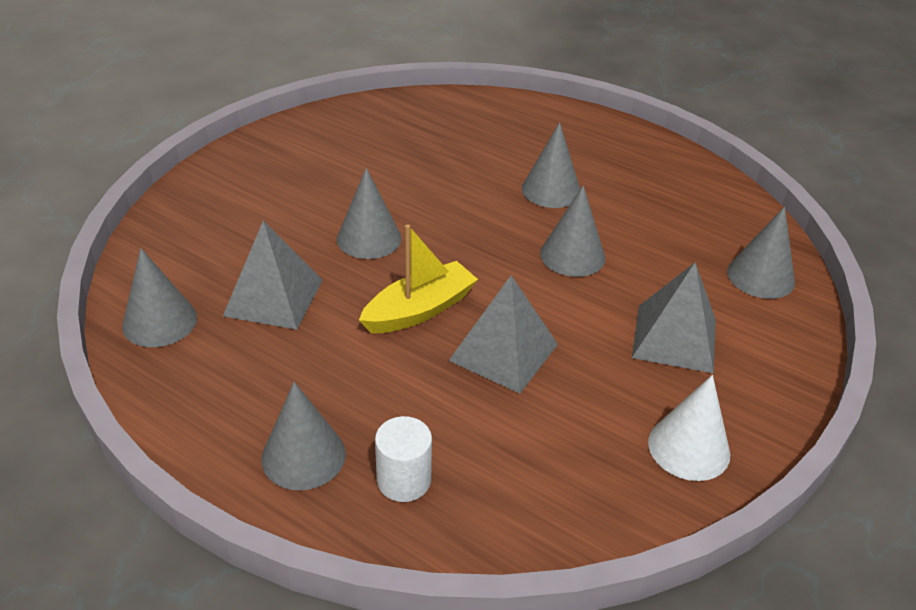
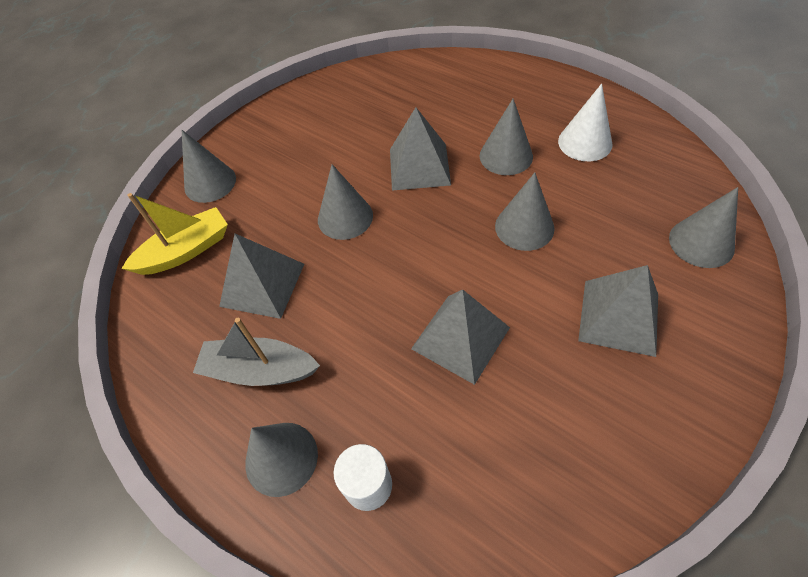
camera: 10 degrees right, 15 degrees up
grey cone [122,248,197,347] -> grey cone moved to [182,130,236,203]
yellow boat [359,224,478,333] -> yellow boat moved to [121,193,228,275]
white cone [648,375,730,481] -> white cone moved to [558,84,613,161]
none -> grey boat [193,318,320,386]
none -> grey pyramid [390,107,451,191]

